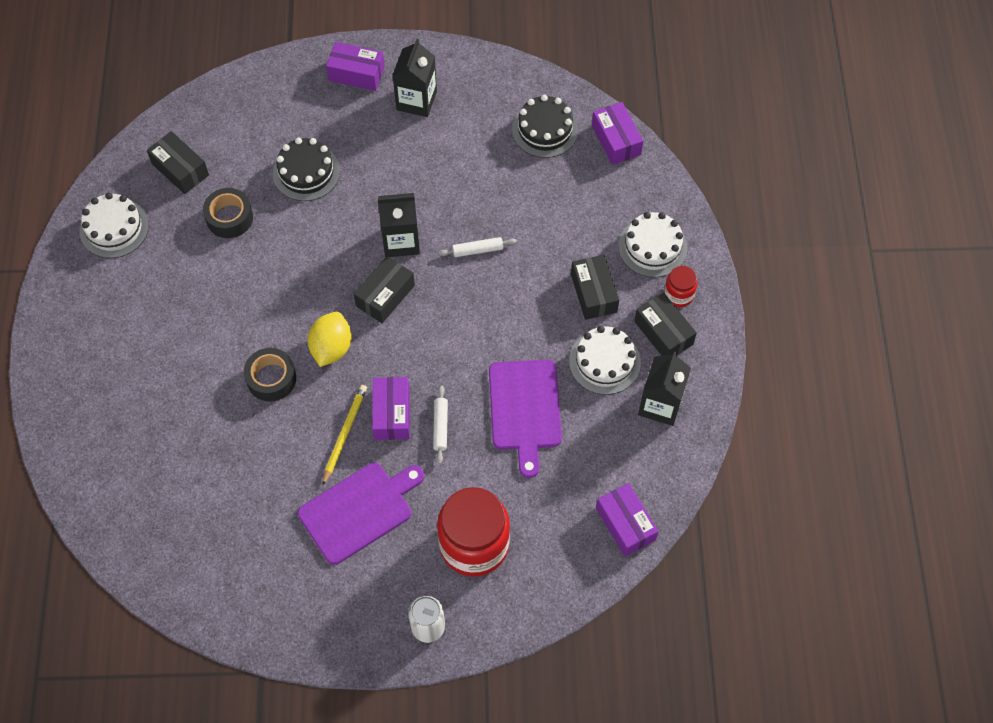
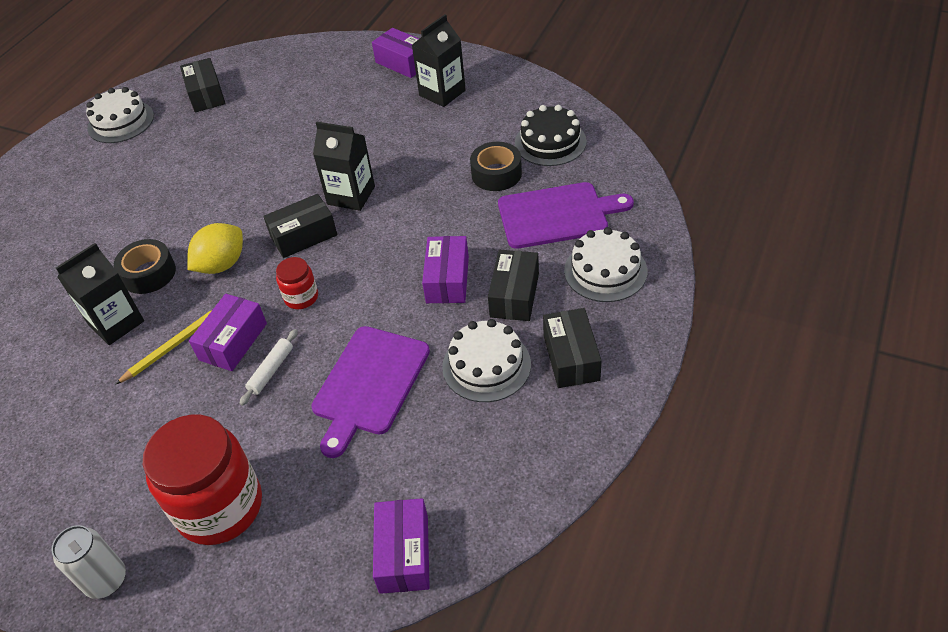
camera: 30 degrees right, 15 degrees down
black tape [203,188,253,238] -> black tape moved to [470,142,522,191]
black cake [273,138,340,201] -> none
purple cutting board [298,463,424,565] -> purple cutting board moved to [498,182,634,249]
white rolling pin [439,237,517,257] -> none
purple box [592,102,643,165] -> purple box moved to [422,236,469,303]
black carton [638,352,691,426] -> black carton moved to [56,243,144,345]
red jar [664,266,697,307] -> red jar moved to [276,257,318,309]

